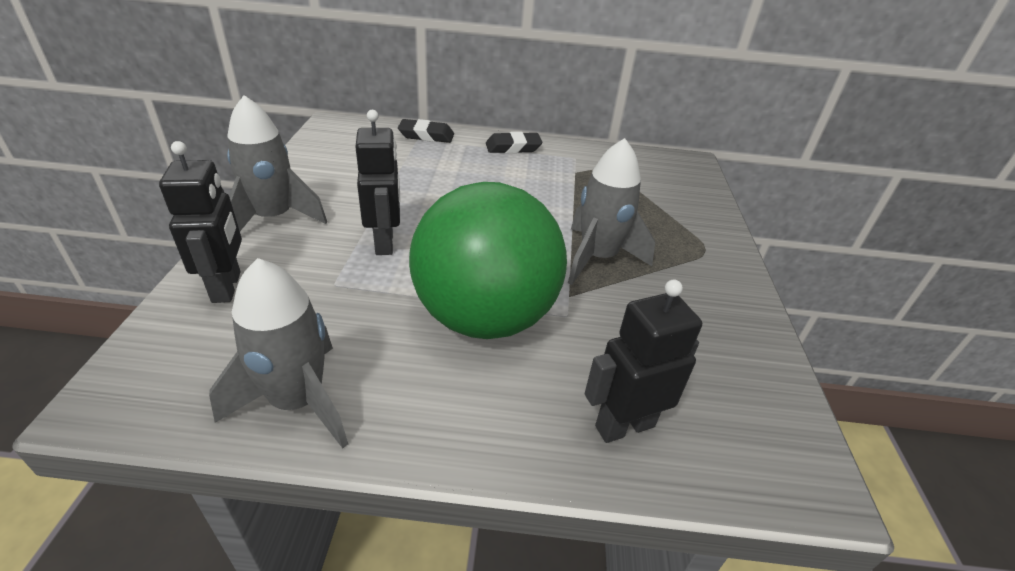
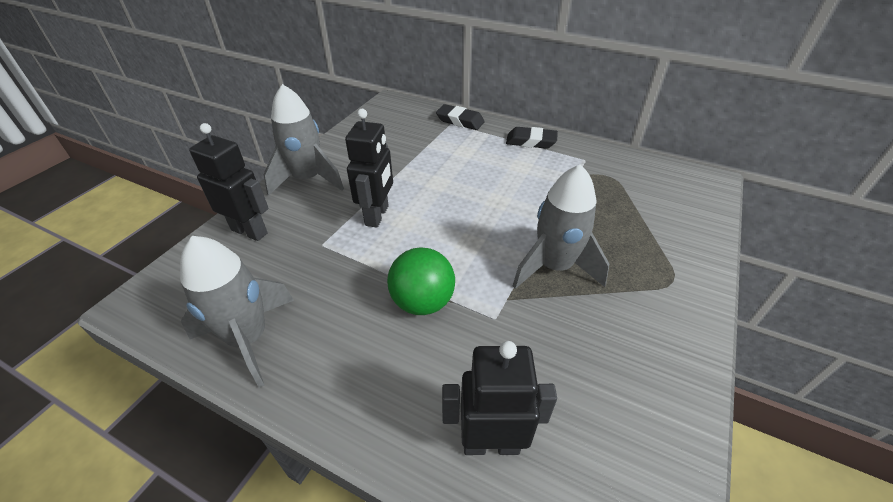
camera: 25 degrees right, 5 degrees up
black robot [159,141,242,303] -> black robot turned 75 degrees counterclockwise [189,123,269,241]
green ball [409,182,567,339] -> green ball [387,248,455,315], size x0.51

